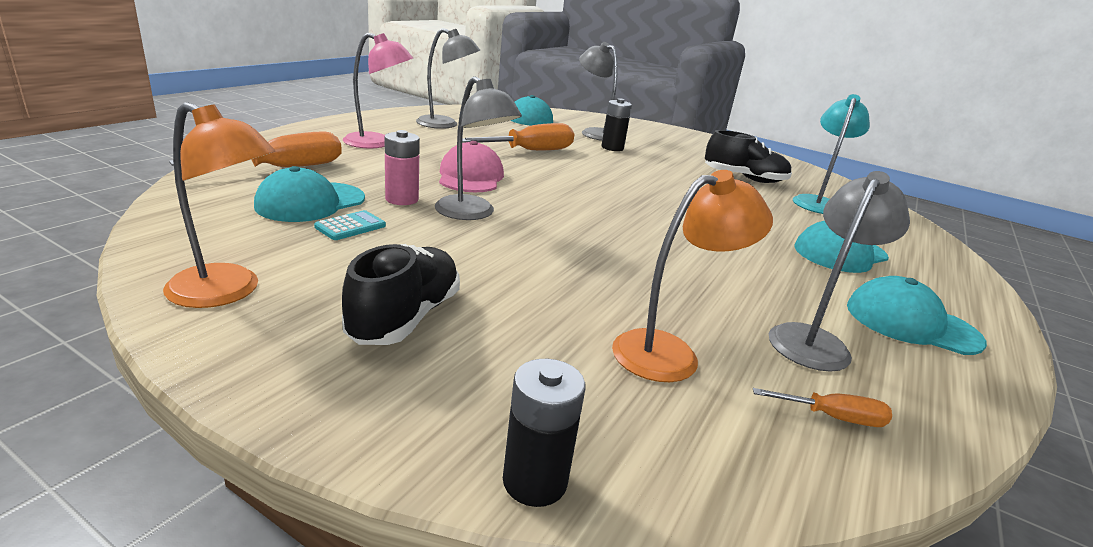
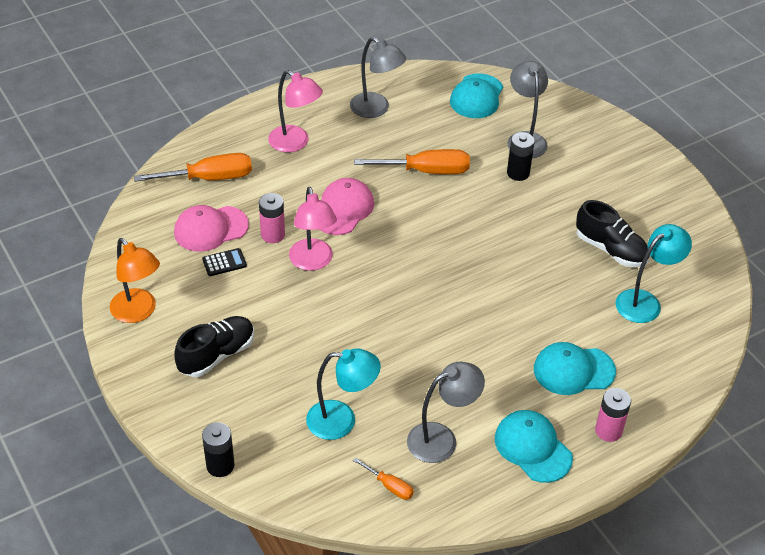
camera: 30 degrees right, 20 degrees up
turquoise cap [254,166,365,222] -> pink cap [174,205,249,252]
turquoise calculator [314,210,386,240] -> black calculator [202,248,247,276]
grey lamp [435,76,522,220] -> pink lamp [289,187,337,271]
orange lamp [612,170,773,382] -> turquoise lamp [306,348,381,440]
none -> pink battery [595,388,631,442]

